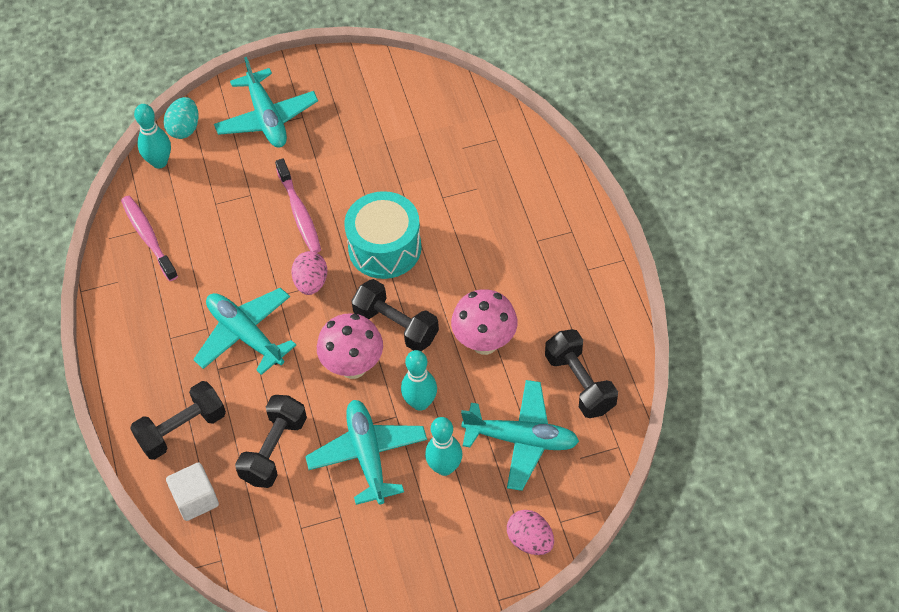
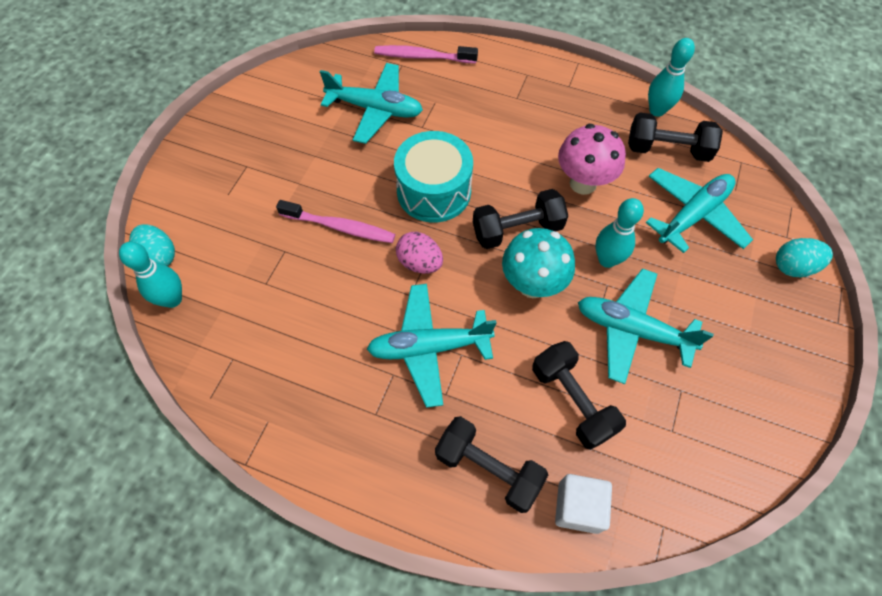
camera: 55 degrees left, 5 degrees up
pink toothbrush [121,196,178,281] -> pink toothbrush moved to [374,45,478,63]
black dumbbell [130,381,226,460] -> black dumbbell turned 60 degrees counterclockwise [435,416,548,513]
turquoise plane [214,57,318,148] -> turquoise plane moved to [320,63,423,144]
pink mushroom [317,313,383,379] -> turquoise mushroom [502,228,575,298]
turquoise bowling pin [425,417,462,476] -> turquoise bowling pin moved to [648,38,695,117]
pink egg [507,510,554,555] -> turquoise egg [776,238,833,277]

